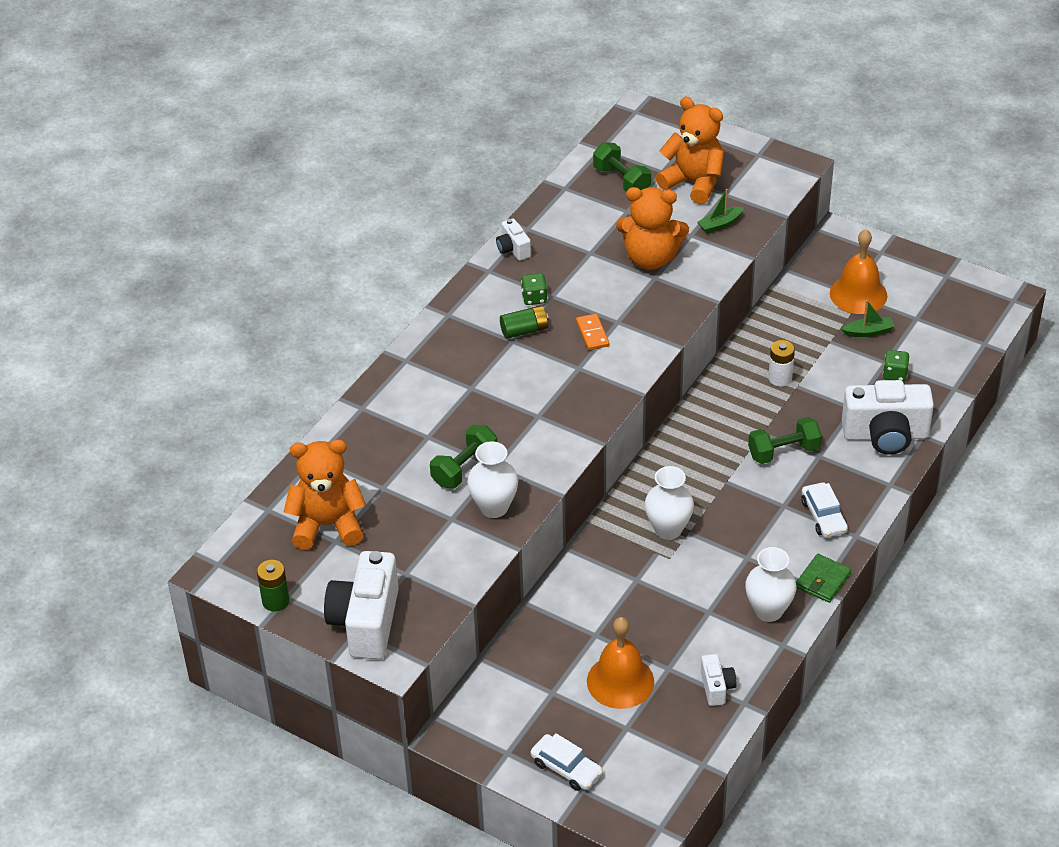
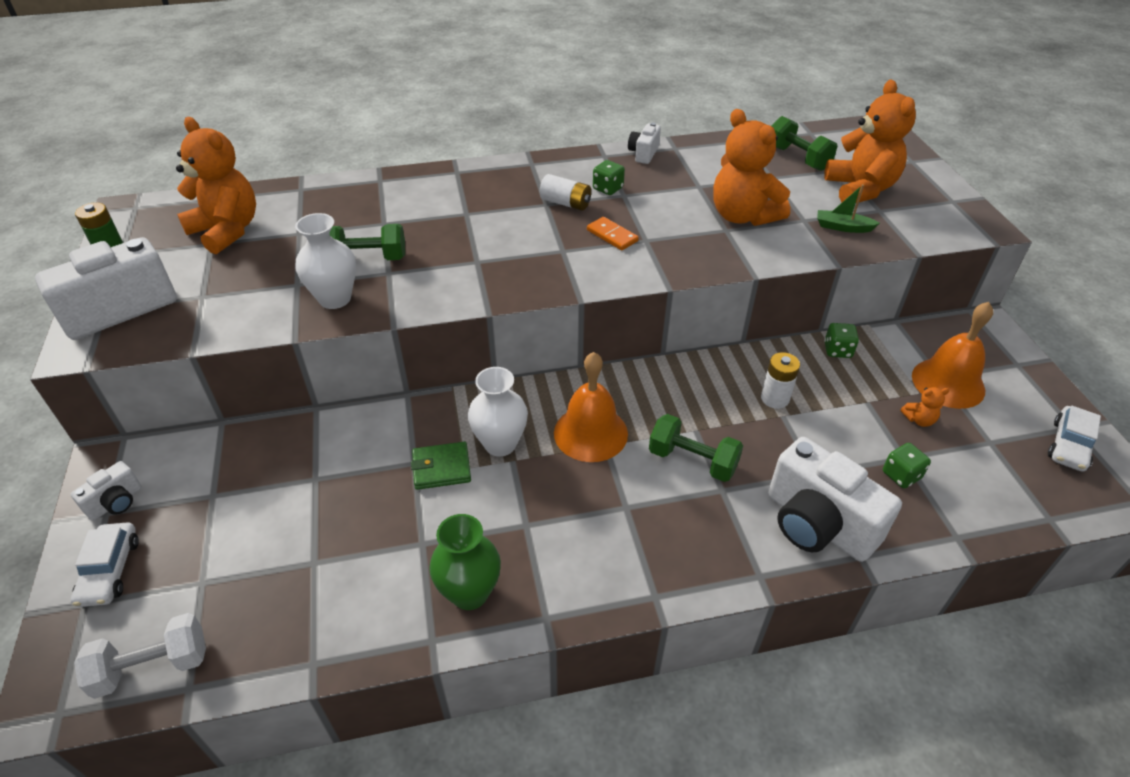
camera: 45 degrees right, 0 degrees up
green battery [500,305,549,339] -> white battery [540,174,591,211]
orange domino [576,314,609,350] -> orange domino turned 75 degrees counterclockwise [587,217,639,250]
orange bell [587,617,654,709] -> orange bell moved to [554,352,628,462]
green dumbbell [593,142,651,192] -> green dumbbell turned 45 degrees counterclockwise [772,116,837,171]
white camera [701,654,736,706] -> white camera moved to [71,461,142,521]
white vase [745,547,797,622] -> green vase [429,514,501,610]
green wallet [796,554,851,603] -> green wallet moved to [411,442,471,490]
white car [801,482,848,537] -> white car moved to [1048,406,1101,472]
green boat [842,300,895,337] -> orange teddy bear [900,387,949,427]
none -> white dumbbell [74,613,206,699]
none -> green dice [824,323,859,358]

